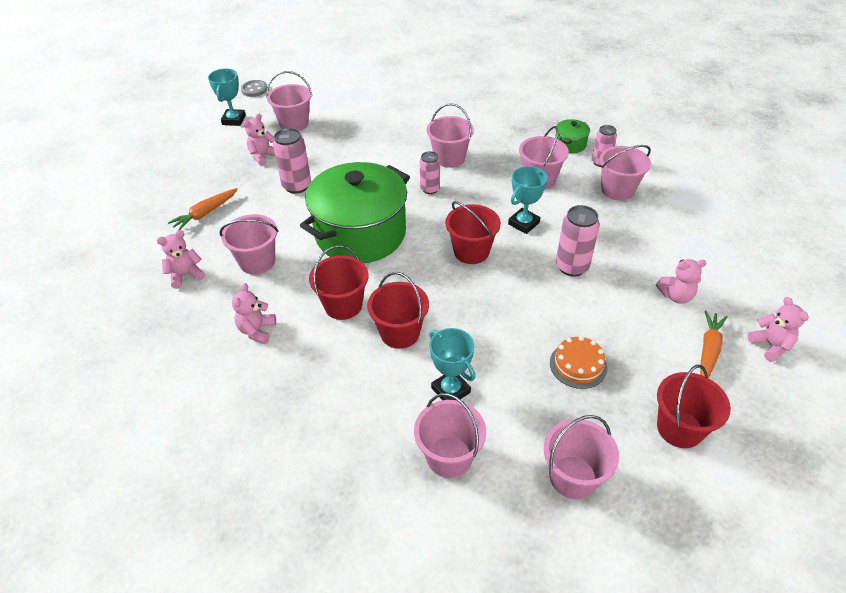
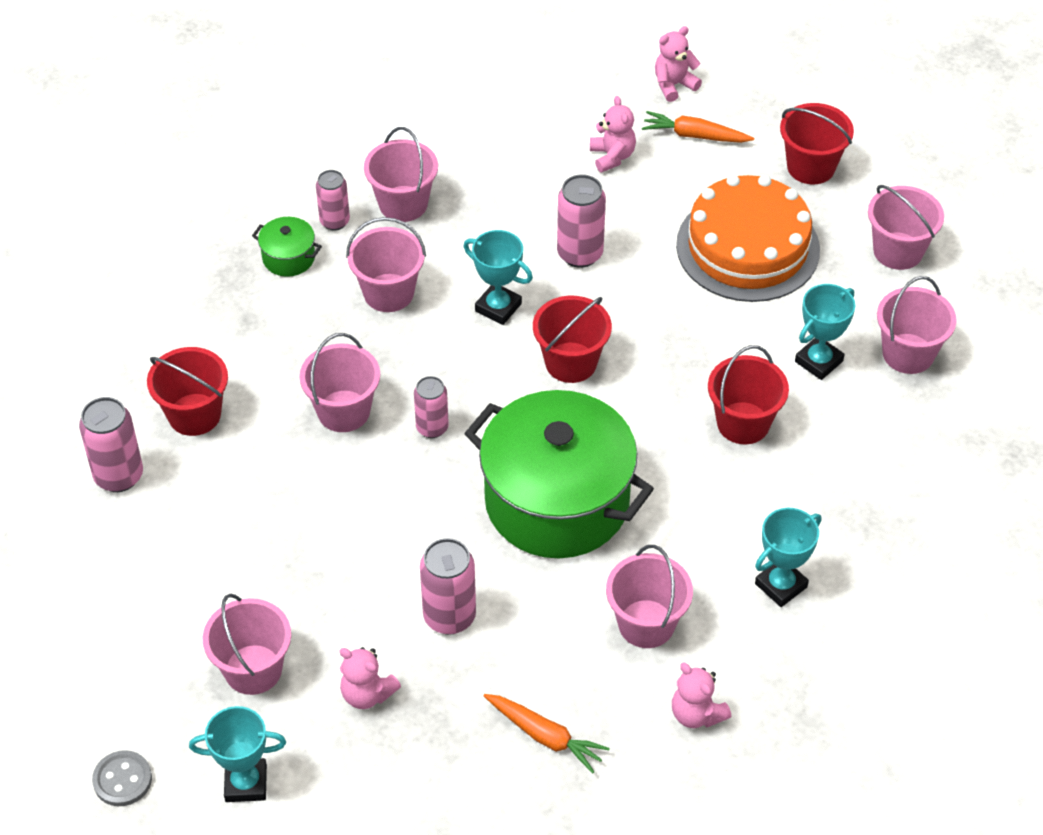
camera: 100 degrees left, 5 degrees up
pink teddy bear [232,283,276,344] -> turquoise trophy [755,508,821,607]
red bucket [309,245,369,320] -> red bucket moved to [147,347,228,436]
orange cake [550,336,607,389] -> orange cake [676,175,820,302], size x2.10
none -> pink can [79,397,143,492]

